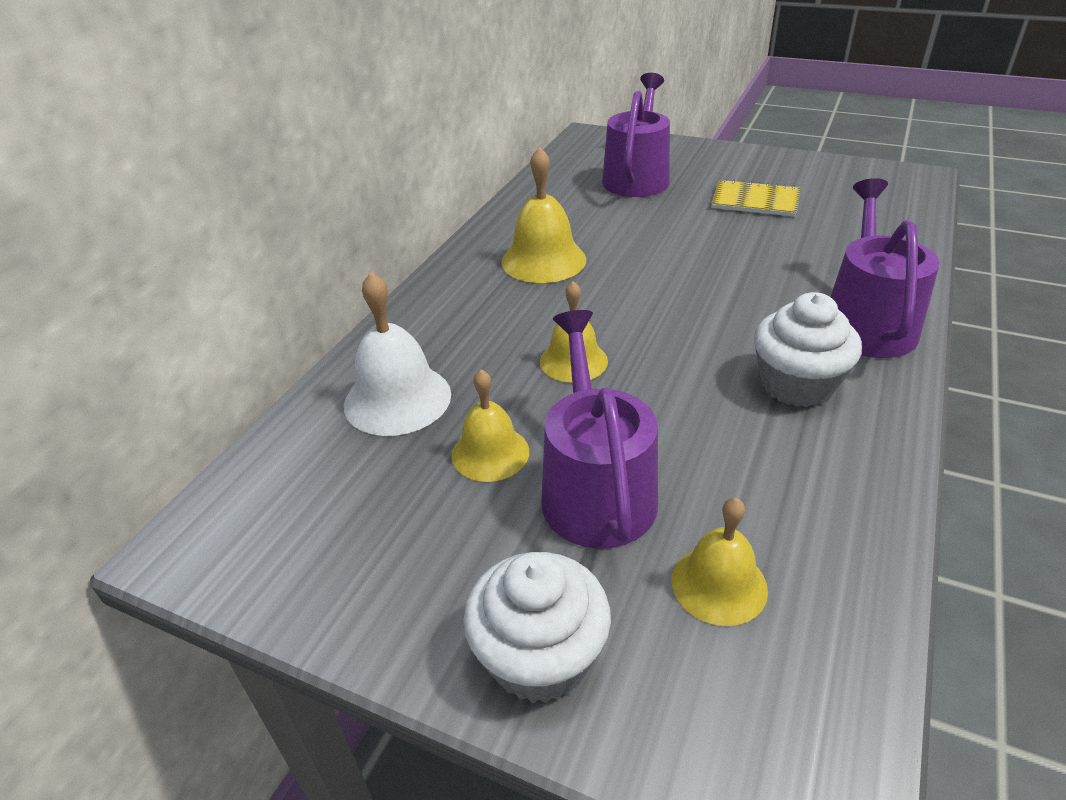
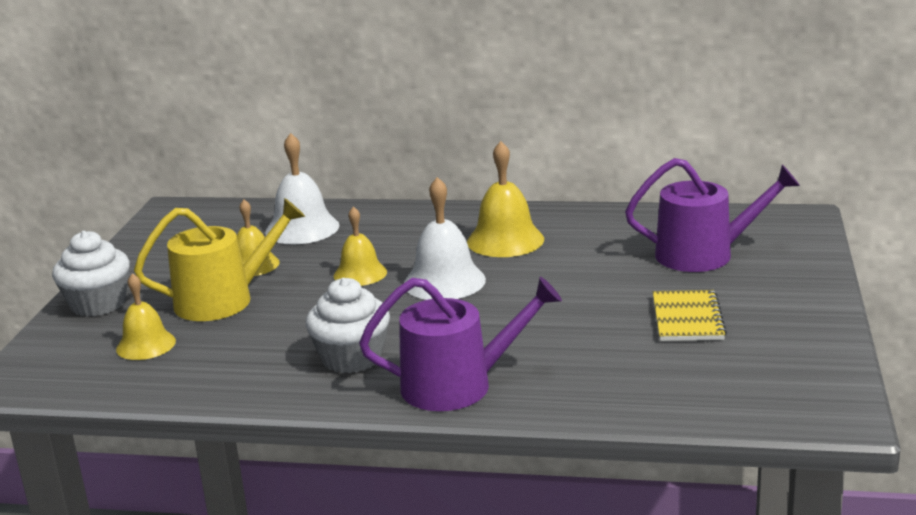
camera: 75 degrees right, 15 degrees down
purple watering can [542,310,658,549] -> yellow watering can [134,198,305,321]
none -> white bell [404,177,486,300]

